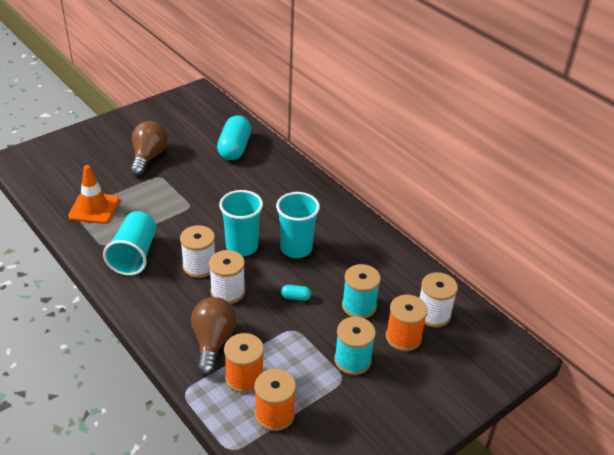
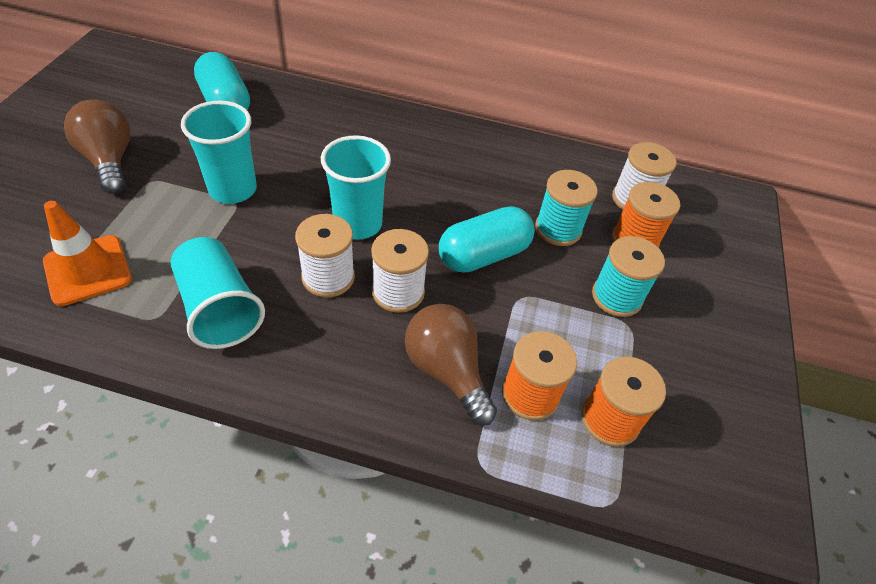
camera: 40 degrees left, 10 degrees up
turquoise cup [276,192,320,258] -> turquoise cup moved to [181,101,257,204]
turquoise capsule [281,285,311,301] -> turquoise capsule [439,206,535,273], size x2.34

